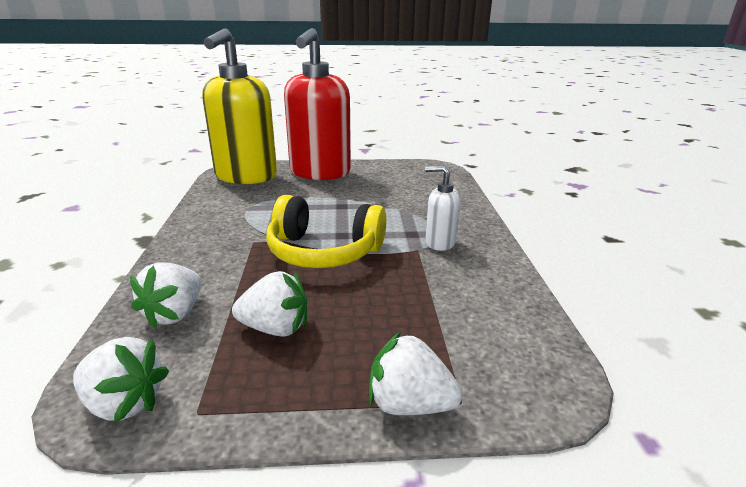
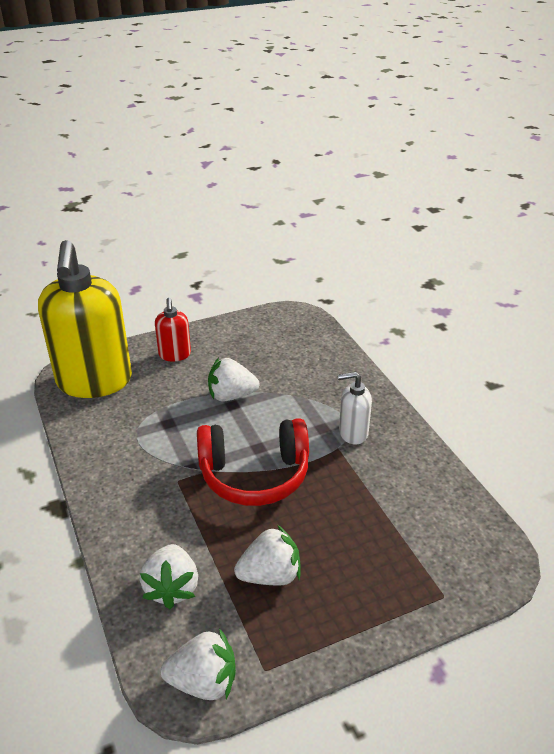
camera: 20 degrees left, 10 degrees up
yellow headphones [266,195,386,268] -> red headphones [197,418,309,506]
red soap dispenser [284,28,351,180] -> red soap dispenser [155,298,191,361], size x0.45
white strawberry [369,332,462,415] -> white strawberry moved to [208,358,260,402]

